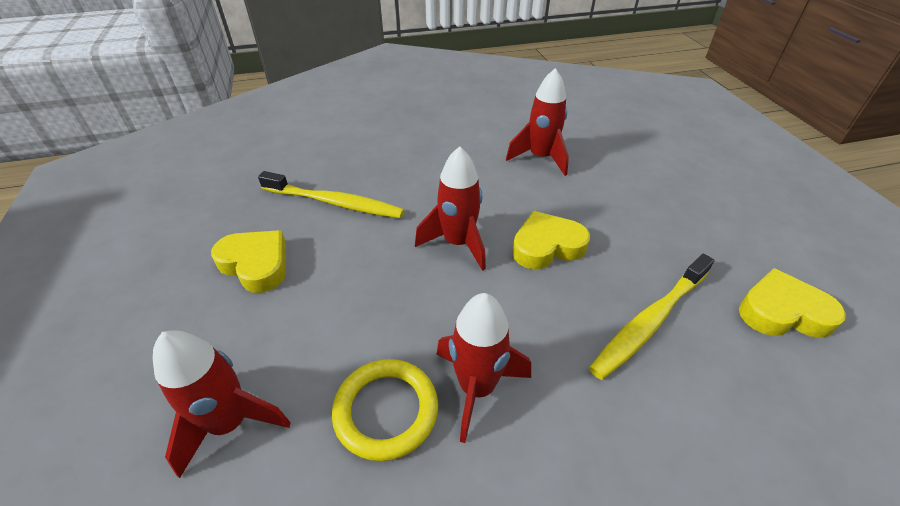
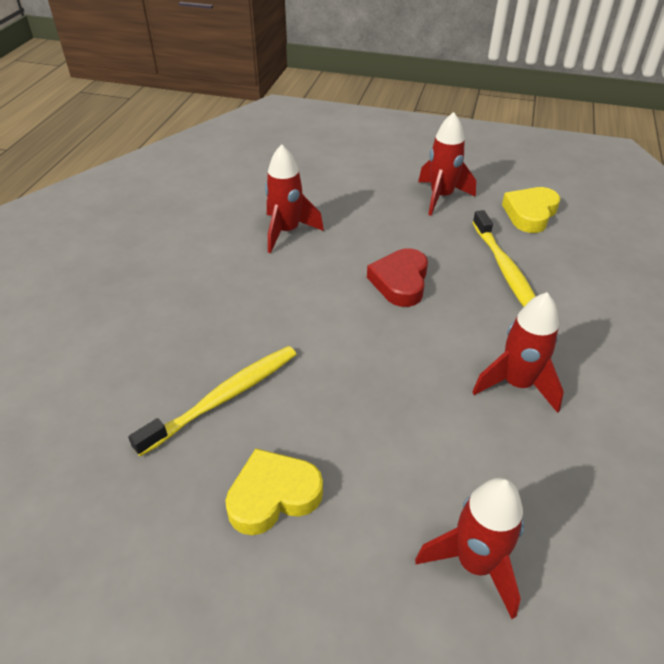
camera: 60 degrees left, 0 degrees up
yellow ring [332,359,438,461] -> none
red rocket [415,146,486,271] -> red rocket moved to [418,112,476,216]
yellow heart [512,211,590,269] -> red heart [367,248,428,307]

